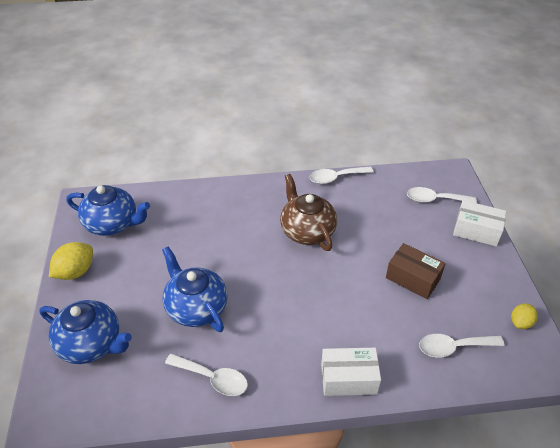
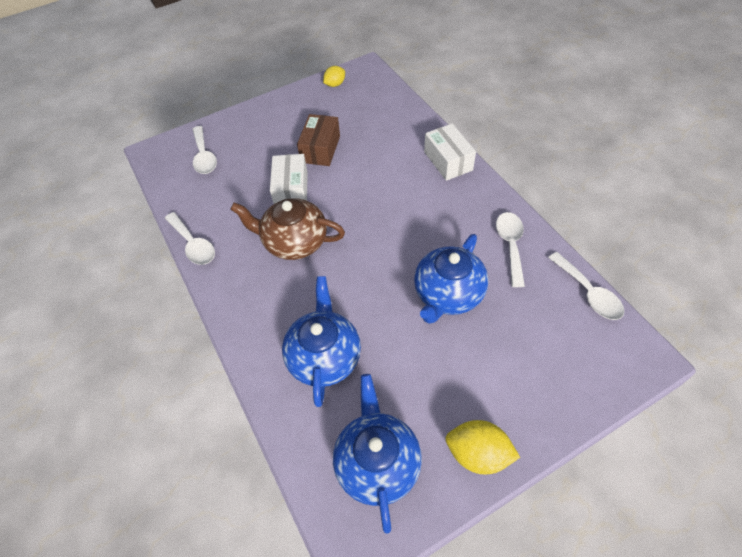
camera: 110 degrees left, 10 degrees up
blue teapot [39,300,132,364] -> blue teapot moved to [282,276,361,407]
brown teapot [280,174,337,251] -> brown teapot turned 60 degrees clockwise [230,198,345,260]
white spoon [419,334,504,357] -> white spoon moved to [548,252,625,320]
white box [453,200,506,246] -> white box moved to [270,154,308,204]
yellow lemon [511,304,538,329] -> yellow lemon turned 60 degrees counterclockwise [323,66,345,87]

